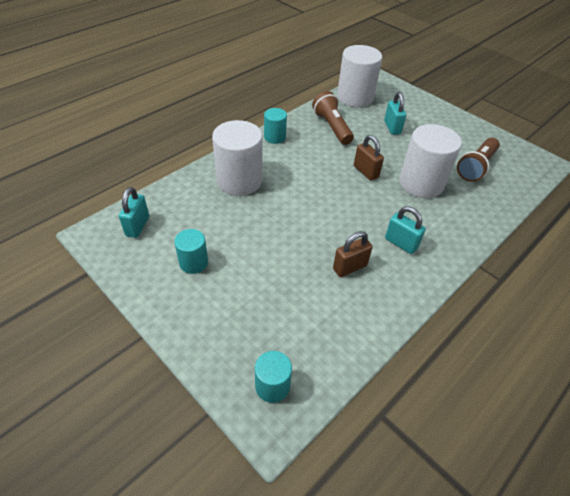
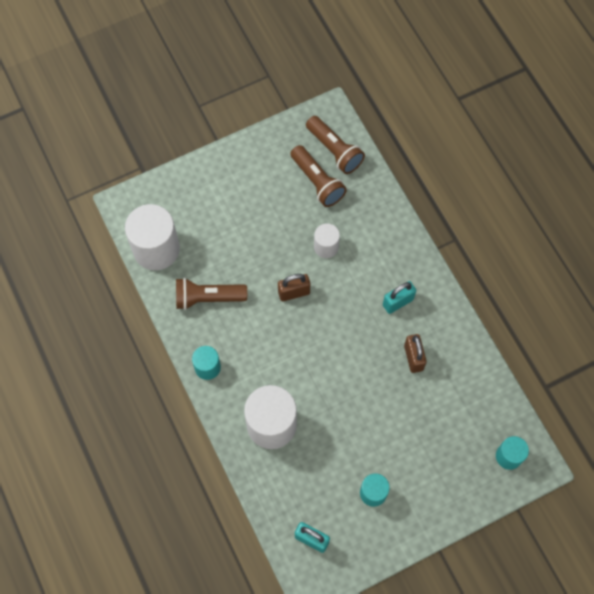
camera: 70 degrees left, 20 degrees up
turquoise padlock [384,92,406,135] -> none
white cylinder [399,124,462,198] -> white cylinder [314,224,340,258], size x0.53
none -> brown flashlight [306,116,365,174]

